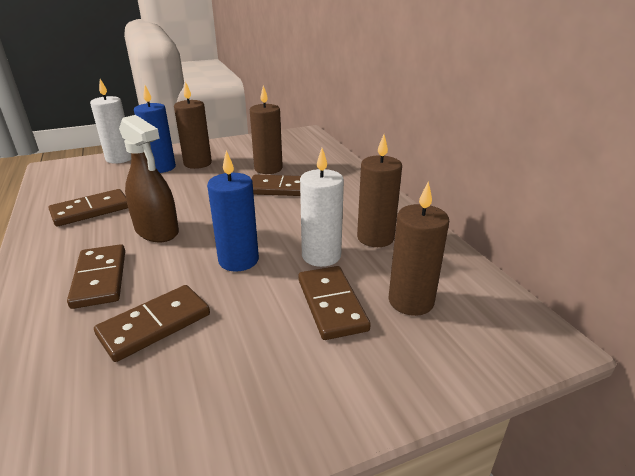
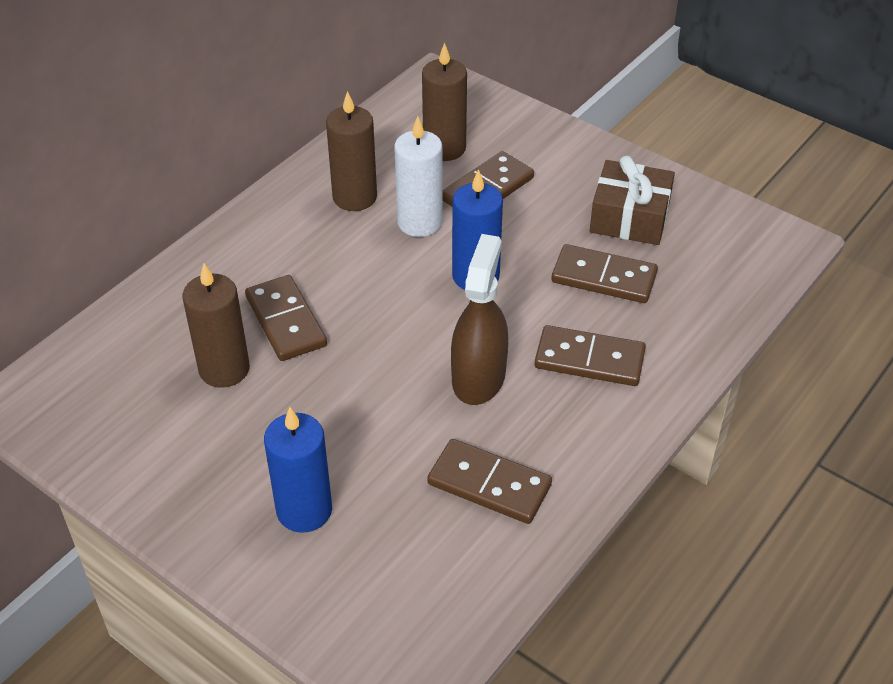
camera: 120 degrees left, 15 degrees up
brown domino [67,244,125,309] -> brown domino turned 60 degrees clockwise [535,325,646,386]
white candle [90,79,131,164] -> none
brown candle [174,81,212,169] -> none
none -> brown gift [590,156,675,245]

